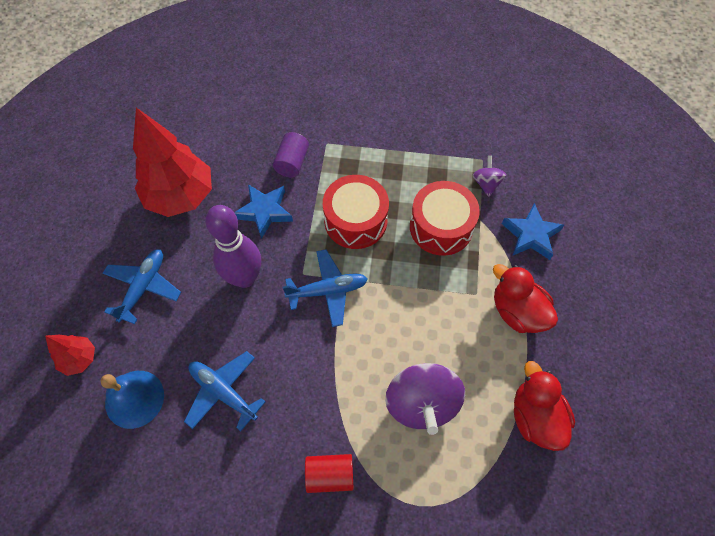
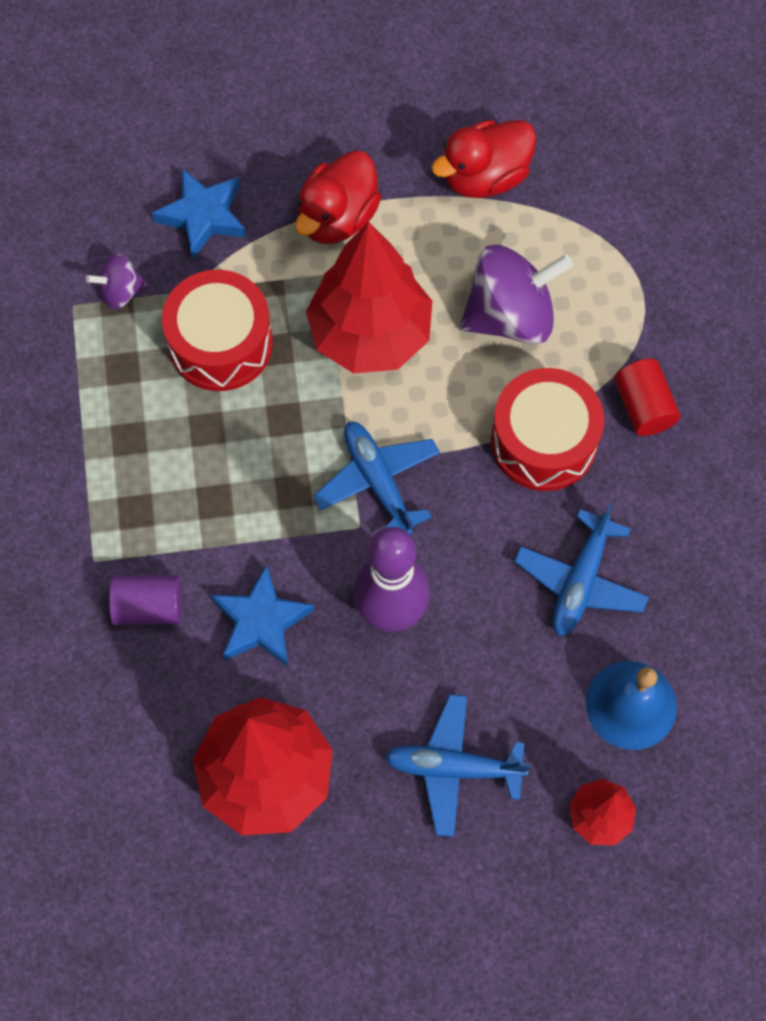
camera: 105 degrees left, 5 degrees up
red drum [323,175,389,249] -> red drum moved to [491,368,604,491]
none -> red tree [306,222,432,373]

